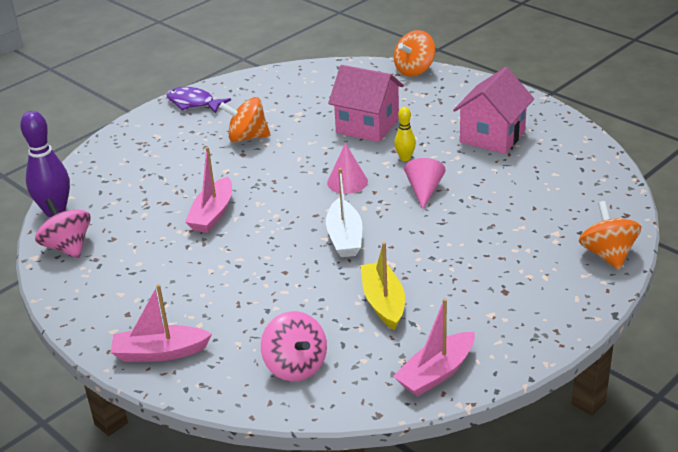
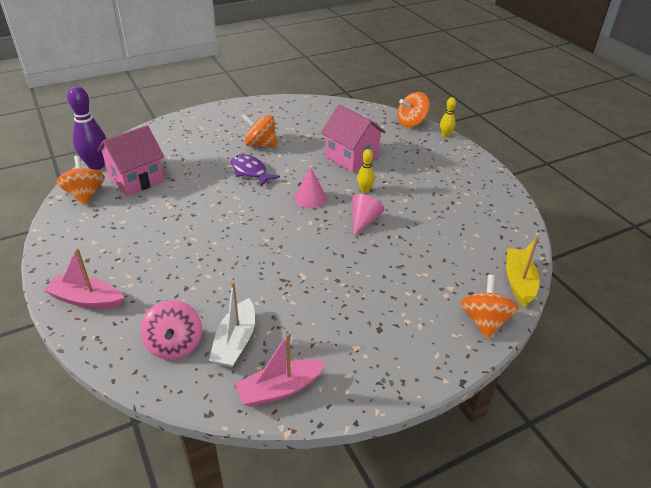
camera: 15 degrees right, 5 degrees up
pink spinning top [35,198,91,258] -> orange spinning top [56,156,105,206]
purple fish [167,87,231,114] -> purple fish moved to [231,154,280,187]
pink boat [185,147,232,233] -> none
white boat [326,168,362,257] -> white boat moved to [209,282,255,367]
yellow boat [360,242,405,330] -> yellow boat moved to [506,237,540,307]
pink house [453,67,534,154] -> pink house moved to [97,125,164,196]
none -> yellow bowling pin [440,97,456,138]

